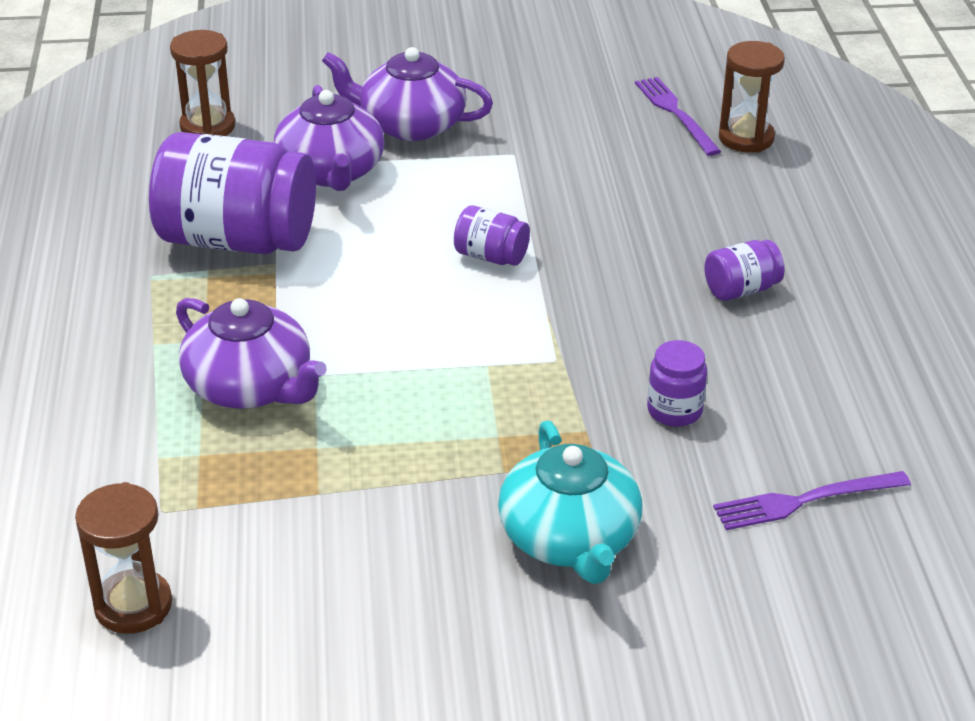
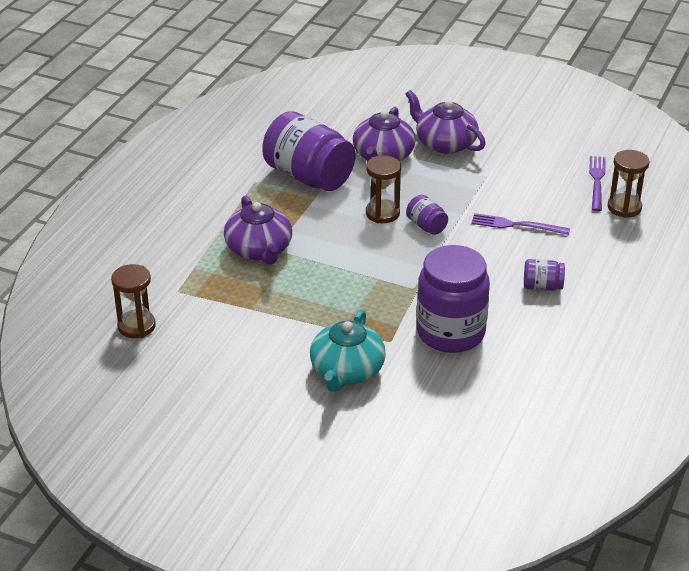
camera: 30 degrees right, 0 degrees up
brown hourglass [170,30,235,136] -> brown hourglass moved to [366,155,401,223]
purple jar [647,340,707,427] -> purple jar [417,245,490,353], size x2.22
purple fork [713,471,911,530] -> purple fork moved to [471,213,570,235]

